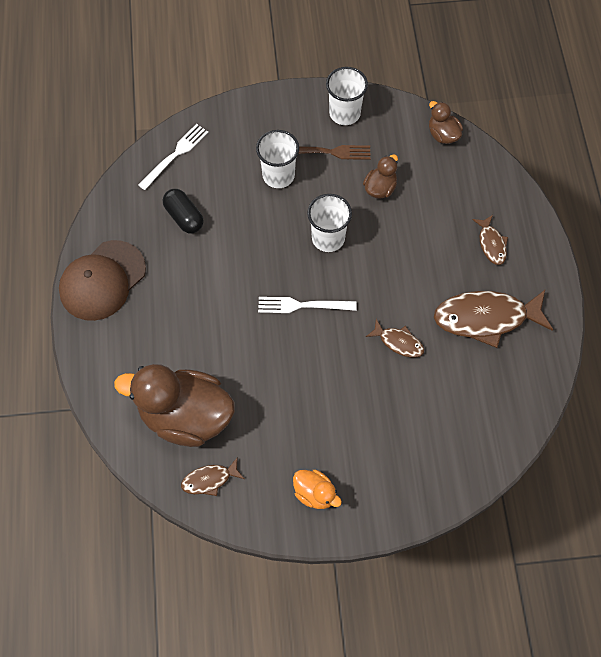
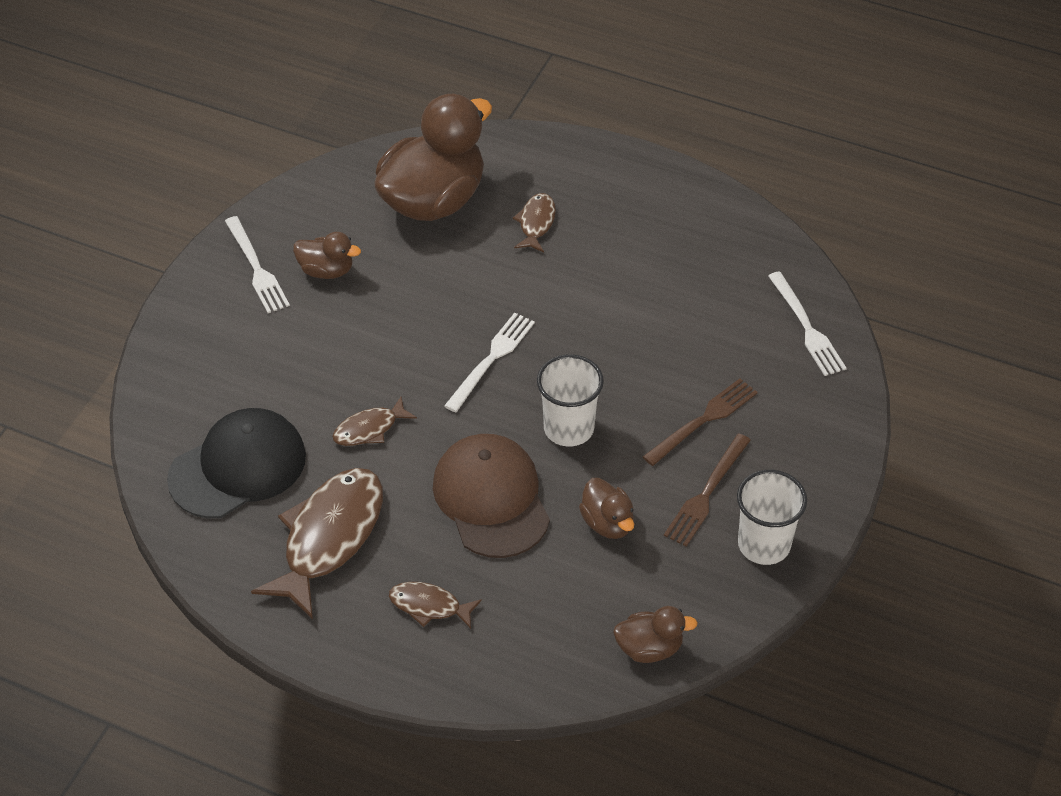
camera: 120 degrees right, 15 degrees down
brown cap [59,240,146,321] -> brown cap moved to [433,434,550,558]
black capsule [163,189,204,233] -> none
brown fish [181,457,244,496] -> brown fish moved to [513,193,556,252]
white cup [256,130,299,188] -> brown fork [643,378,758,466]
orange duck [293,470,342,509] -> white fork [225,216,290,313]
none -> black cap [167,408,306,518]
none -> brown duck [293,232,361,279]

